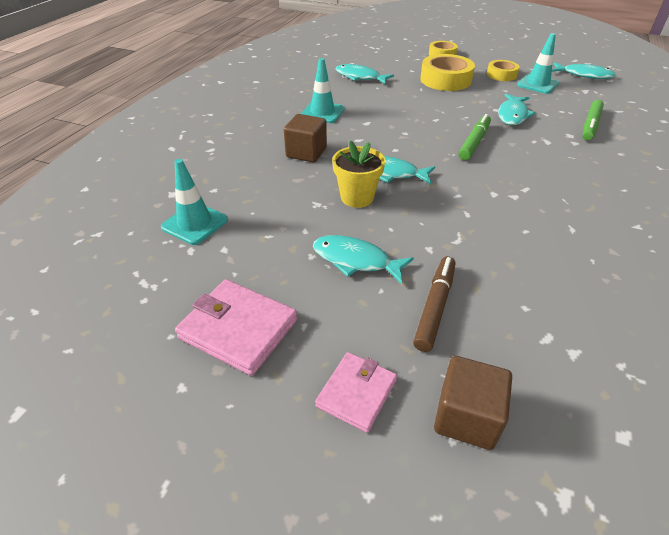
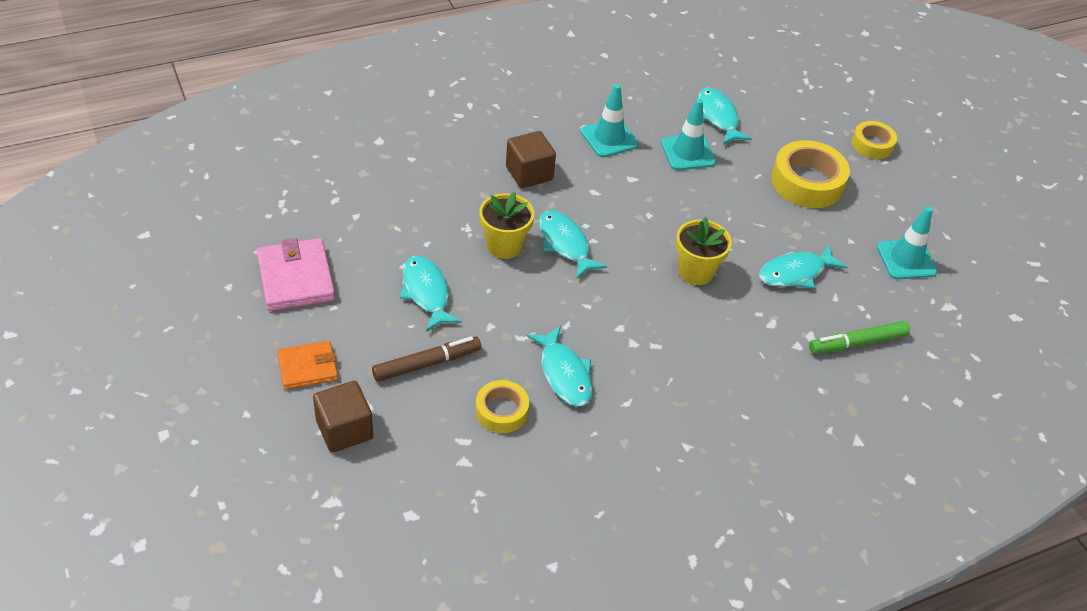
camera: 40 degrees right, 5 degrees up
turquoise traffic cone [161,159,228,245] -> turquoise traffic cone moved to [661,99,716,170]
pink wallet [315,352,397,433] -> orange wallet [277,341,338,390]
green marker [459,114,491,160] -> yellow flower pot [676,217,732,285]
yellow tape [487,60,520,81] -> yellow tape moved to [475,380,529,433]
turquoise fish [552,62,616,79] -> turquoise fish moved to [527,326,592,406]

